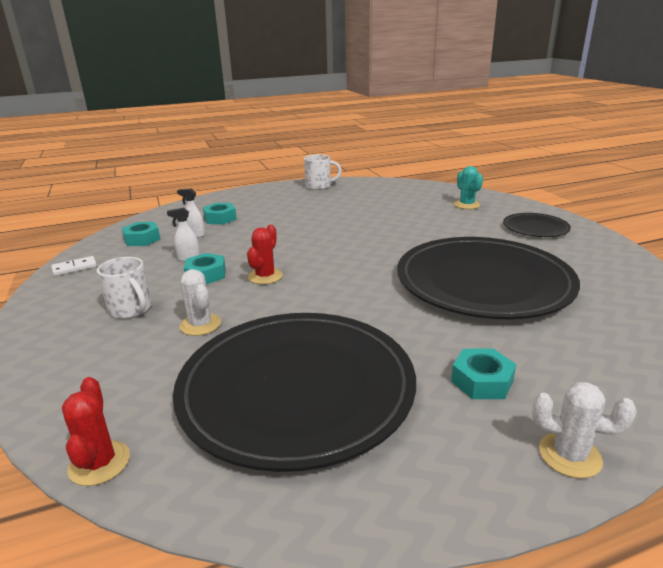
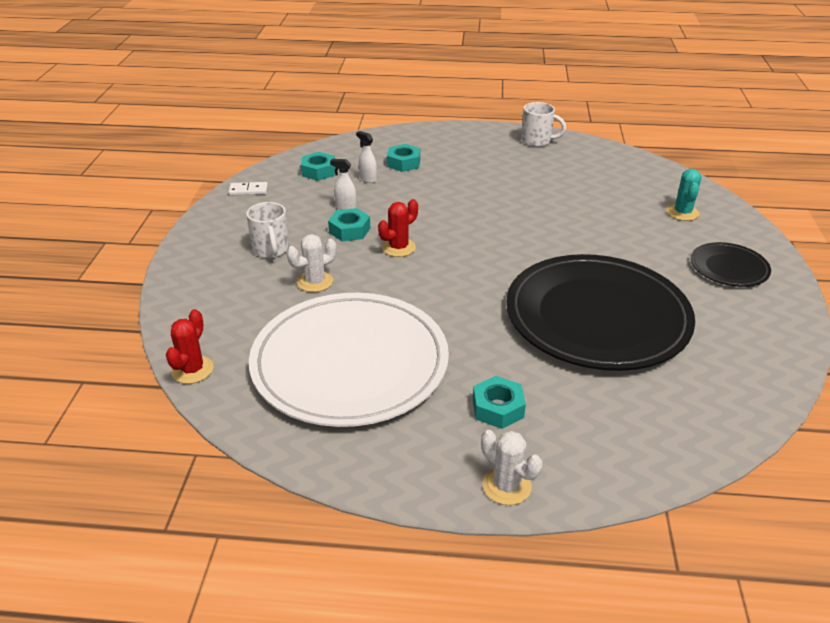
camera: 25 degrees right, 10 degrees up
black plate [173,313,416,472] -> white plate [249,293,449,427]
white cactus [180,269,221,336] -> white cactus turned 60 degrees clockwise [287,234,337,292]

